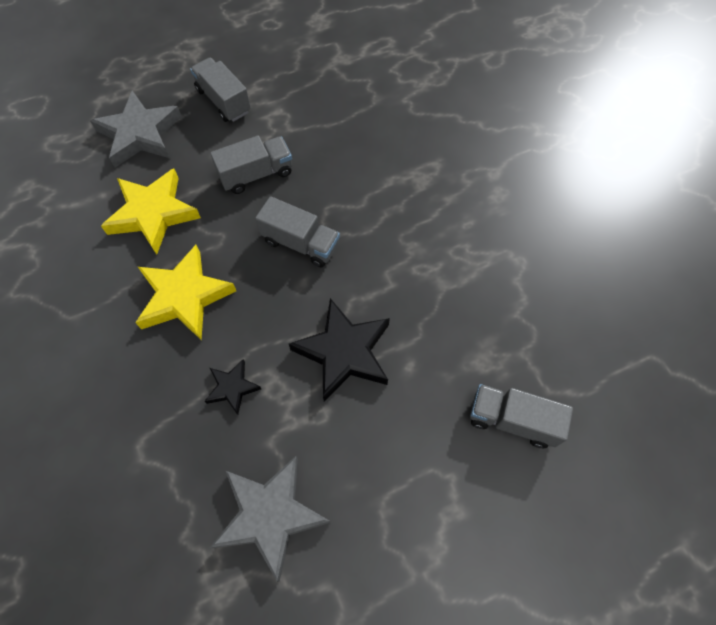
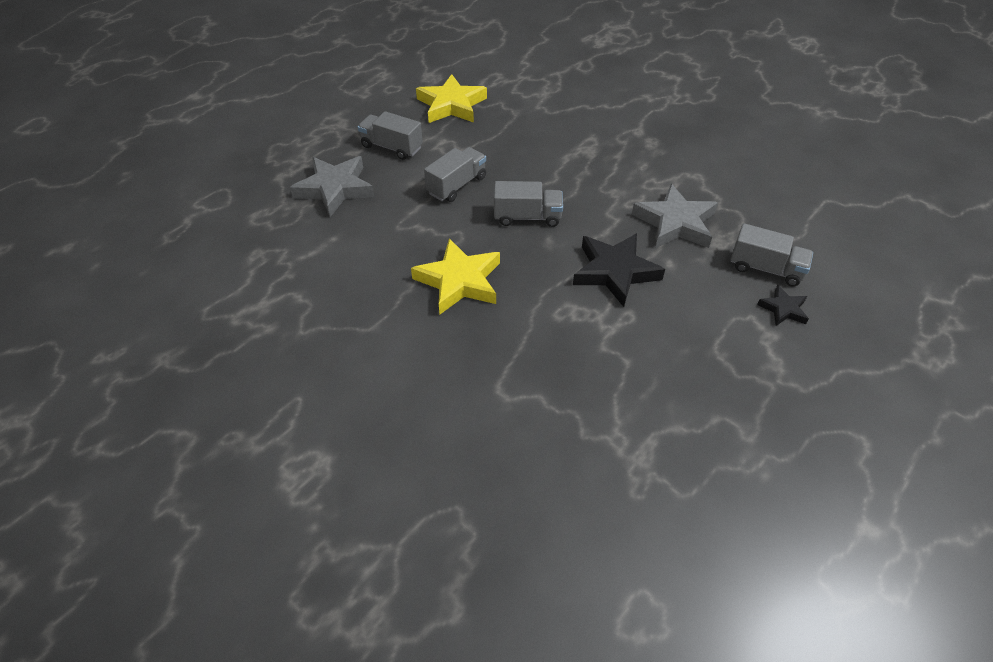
camera: 25 degrees left, 15 degrees down
yellow star [101,168,201,255] -> yellow star moved to [416,74,487,123]
black star [205,359,261,415] -> black star moved to [757,285,809,326]
grey star [210,456,331,582] -> grey star moved to [632,184,718,248]
grey truck [470,384,573,448] -> grey truck turned 150 degrees counterclockwise [731,223,813,287]

